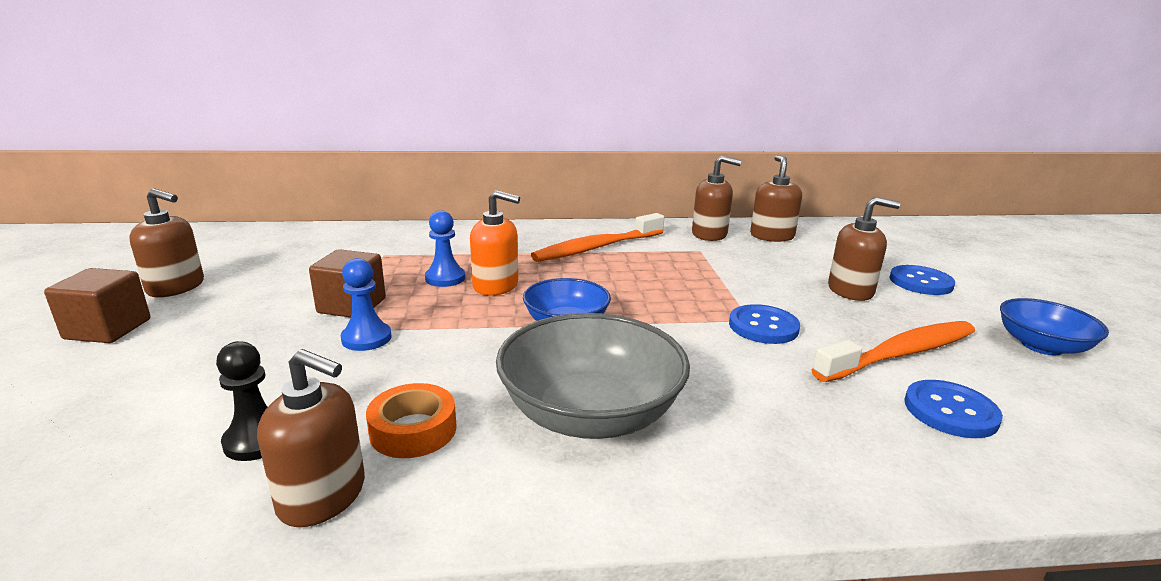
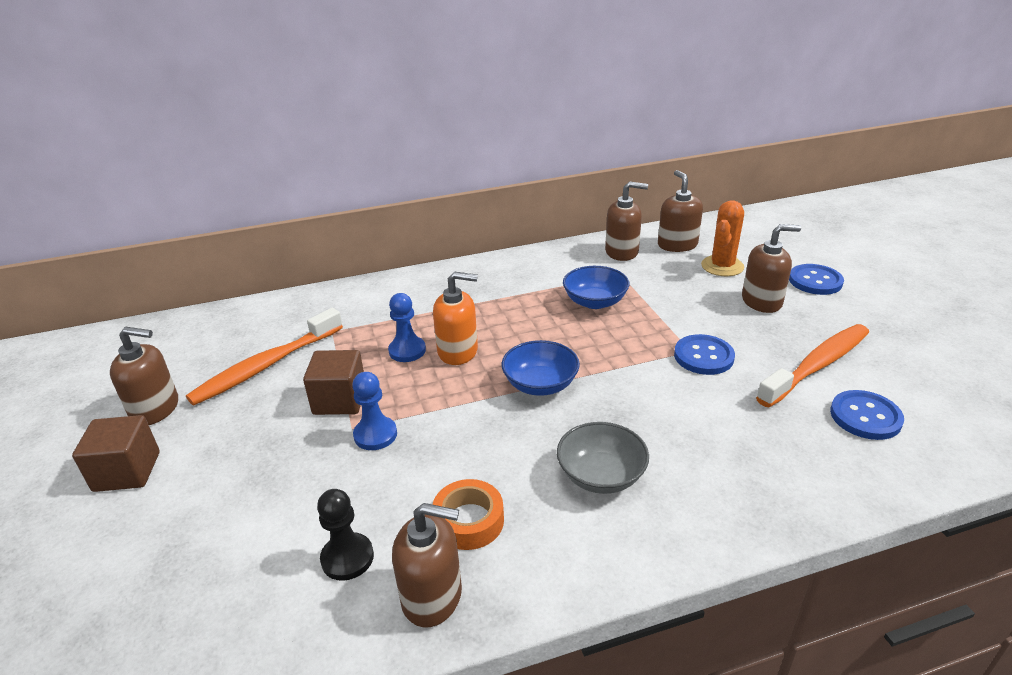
camera: 10 degrees left, 10 degrees up
grey bowl [496,313,690,439] -> grey bowl [557,422,649,494], size x0.59
orange toothbrush [531,213,664,262] -> orange toothbrush moved to [186,308,343,405]
blue bowl [1000,298,1109,355] -> blue bowl moved to [563,266,629,309]
none -> orange cactus [701,200,744,276]

